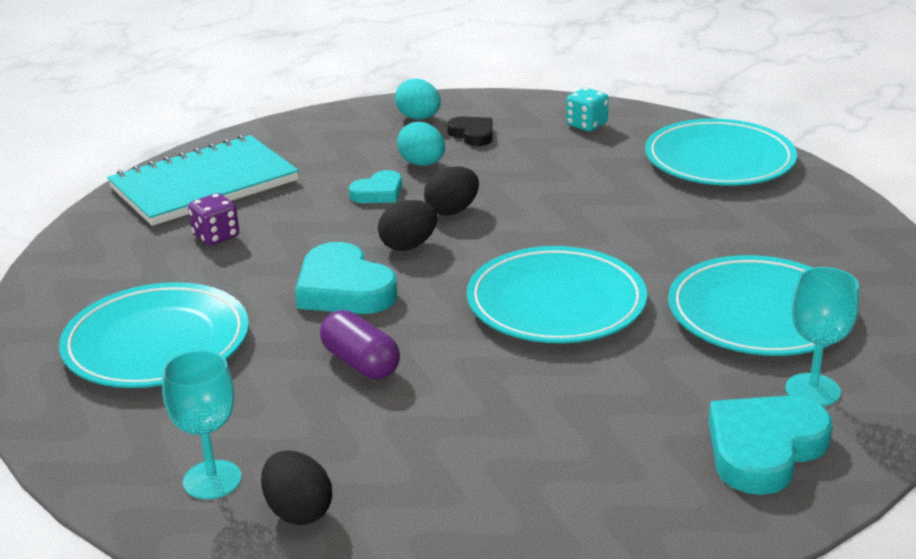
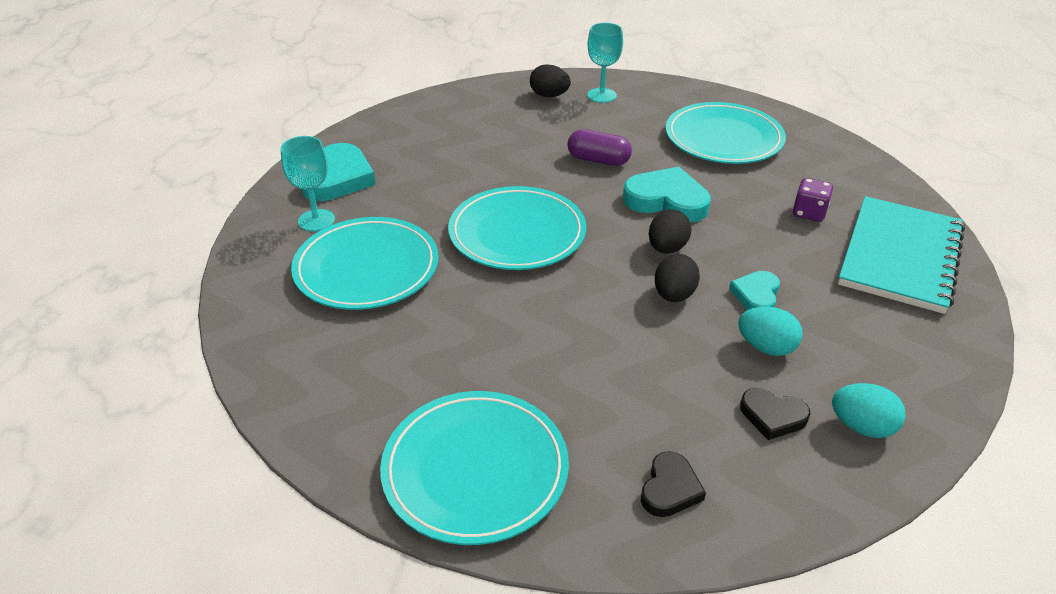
camera: 150 degrees right, 10 degrees up
turquoise dice [566,88,609,131] -> black heart [641,451,706,517]

